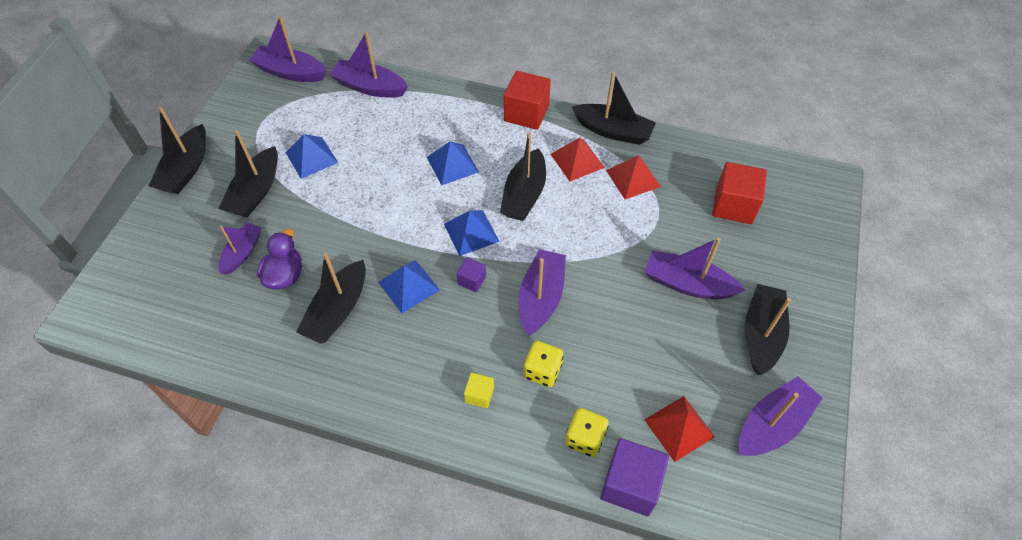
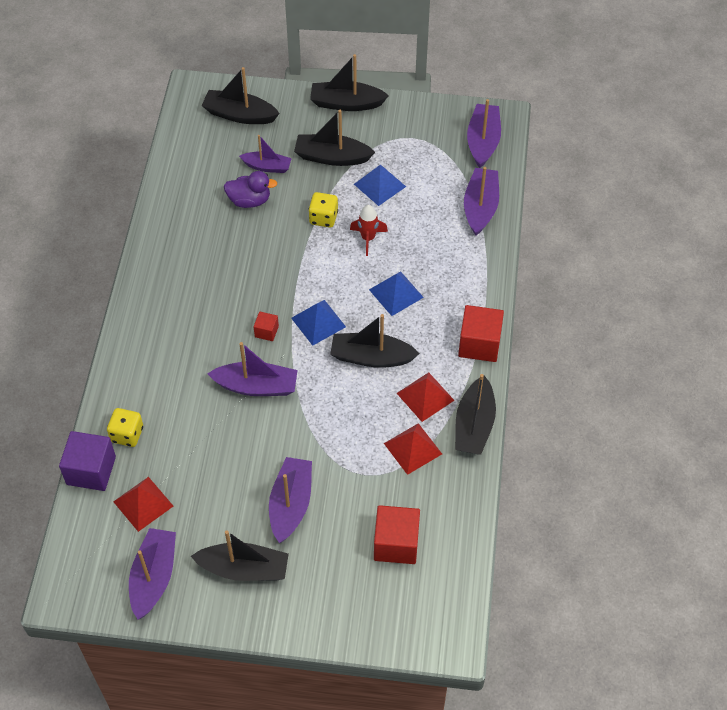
camera: 80 degrees right, 0 degrees up
black boat [296,253,366,344] -> black boat moved to [201,67,280,124]
blue pyramid [378,260,440,313] -> none
purple cube [457,257,486,292] -> red cube [254,312,279,341]
yellow cube [464,373,494,408] -> none
yellow dice [523,341,563,387] -> yellow dice moved to [308,192,338,228]
purple boat [739,376,823,456] -> purple boat turned 120 degrees counterclockwise [129,528,176,620]
none -> red rocket [350,205,388,256]

